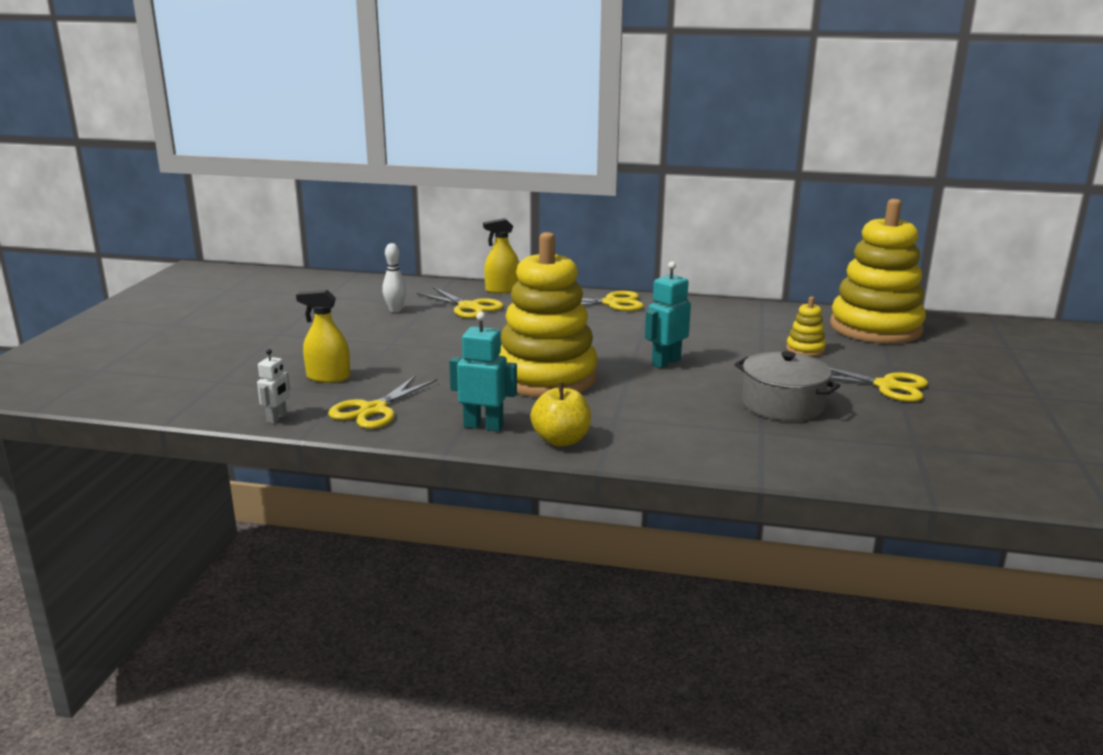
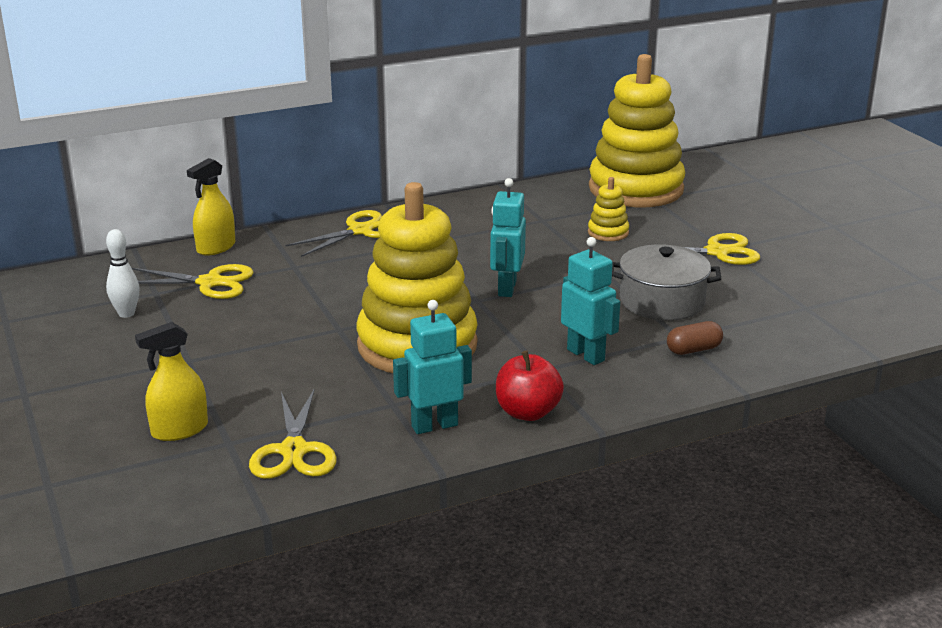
camera: 35 degrees left, 5 degrees up
white robot [257,349,290,423] -> none
yellow apple [530,382,591,446] -> red apple [496,351,564,421]
none -> turquoise robot [561,237,620,365]
none -> brown capsule [667,321,723,355]

